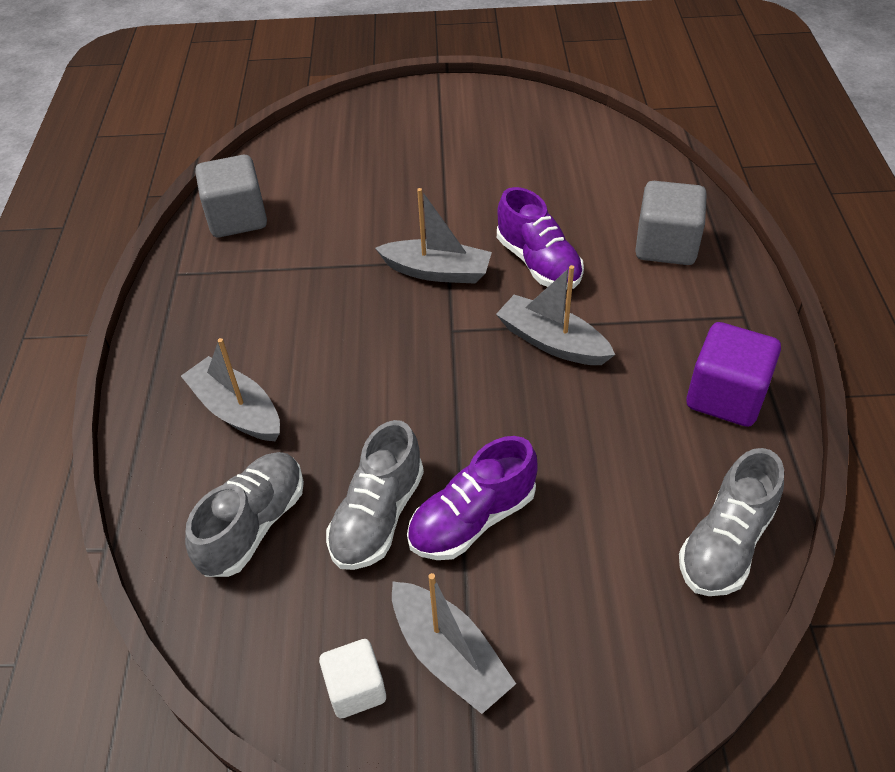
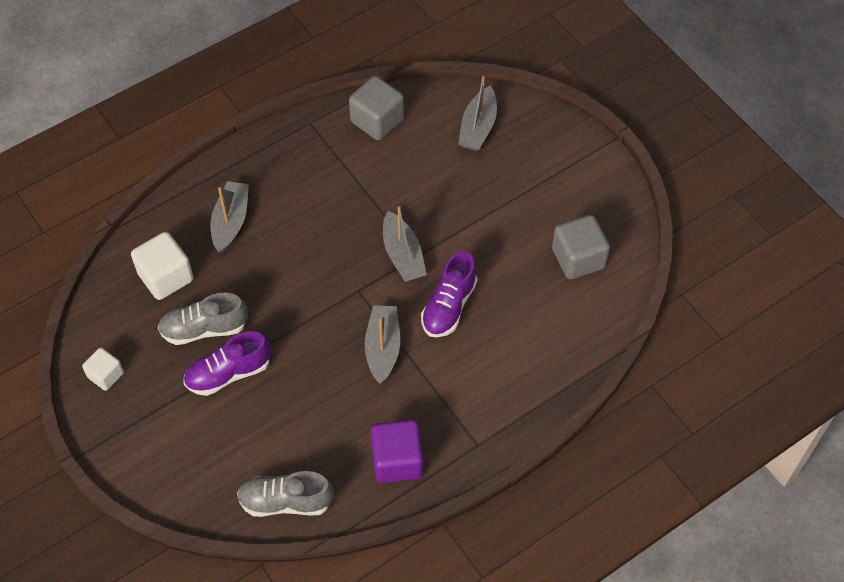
camera: 55 degrees right, 10 degrees up
grey shoe [185,452,304,577] -> white cube [131,232,193,300]
grey boat [392,573,516,714] -> grey boat moved to [458,76,497,151]
purple shoe [407,436,538,560] -> purple shoe turned 45 degrees counterclockwise [183,331,271,396]
grey cube [635,181,707,265] -> grey cube moved to [552,215,610,279]

